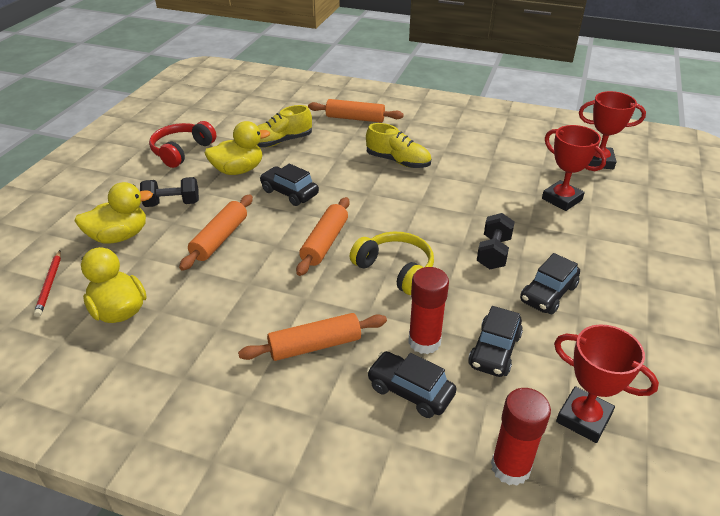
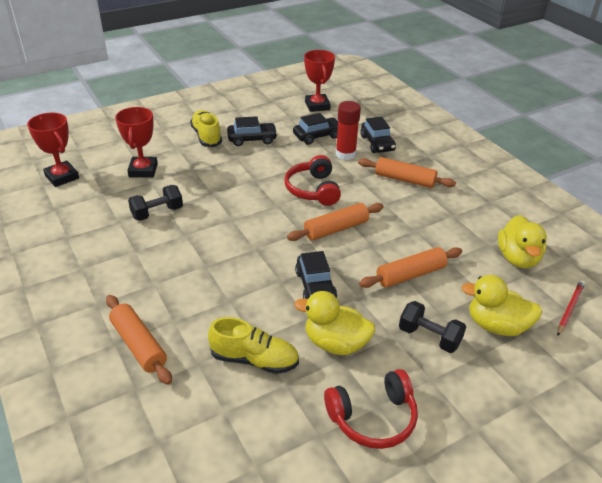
camera: 140 degrees left, 0 degrees up
yellow headphones [350,232,434,295] -> red headphones [285,155,341,206]
yellow shoe [366,123,431,168] -> yellow shoe moved to [190,110,222,147]
black dumbbell [477,213,515,269] -> black dumbbell moved to [128,185,183,221]
red glue stick [491,388,551,486] -> none

